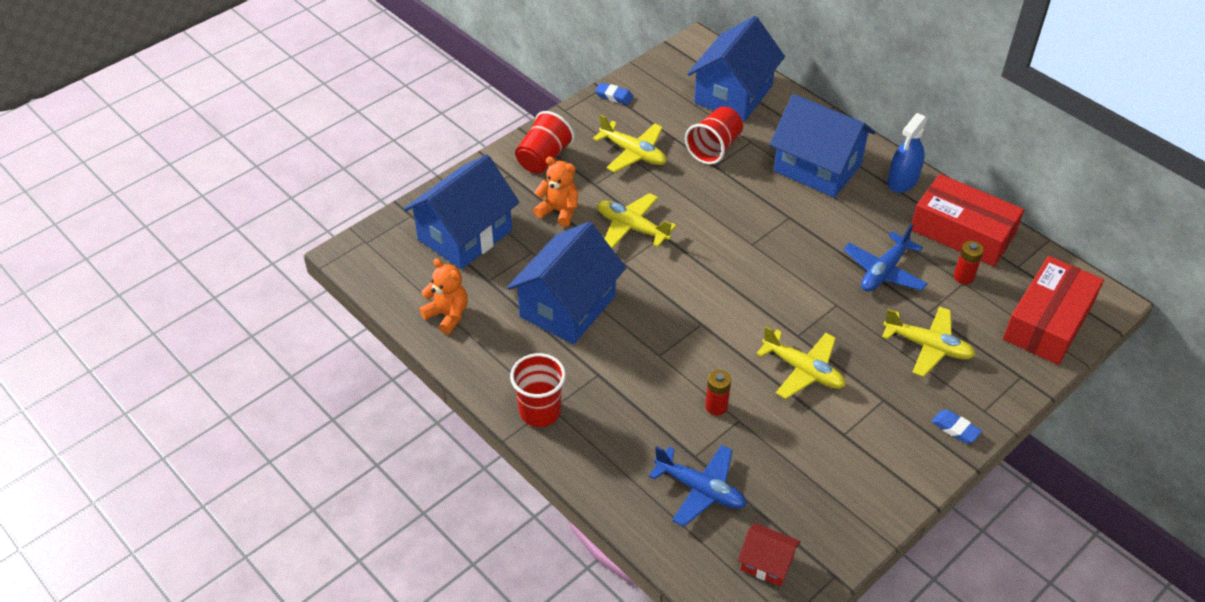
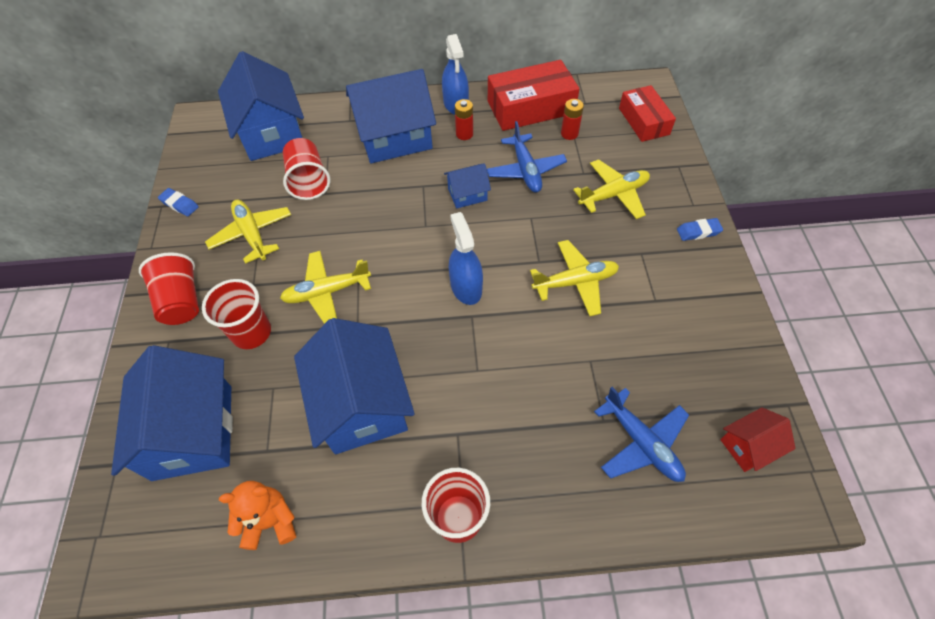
camera: 50 degrees left, 10 degrees up
orange teddy bear [533,156,578,227] -> red cup [202,279,271,349]
yellow plane [593,115,666,172] -> yellow plane turned 105 degrees counterclockwise [205,200,291,264]
blue eraser [595,83,634,105] -> blue eraser turned 60 degrees clockwise [158,188,199,216]
blue plane [649,445,746,527] -> blue plane turned 75 degrees clockwise [594,387,689,482]
red battery [705,370,731,416] -> red battery moved to [455,99,473,140]
red box [1003,256,1104,365] -> red box [619,85,676,142], size x0.66
none -> blue house [444,163,491,209]
none -> blue spray bottle [449,212,483,305]

